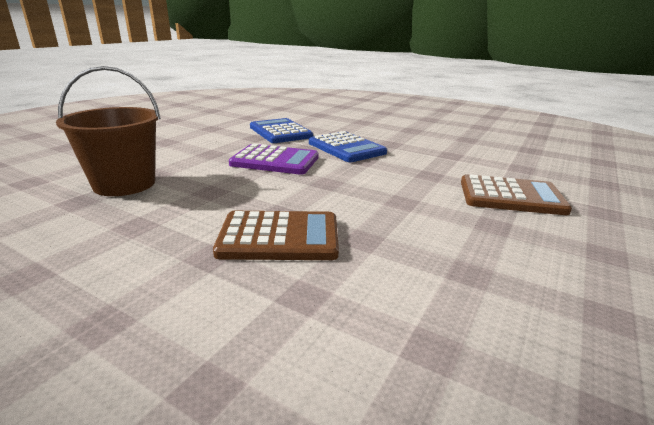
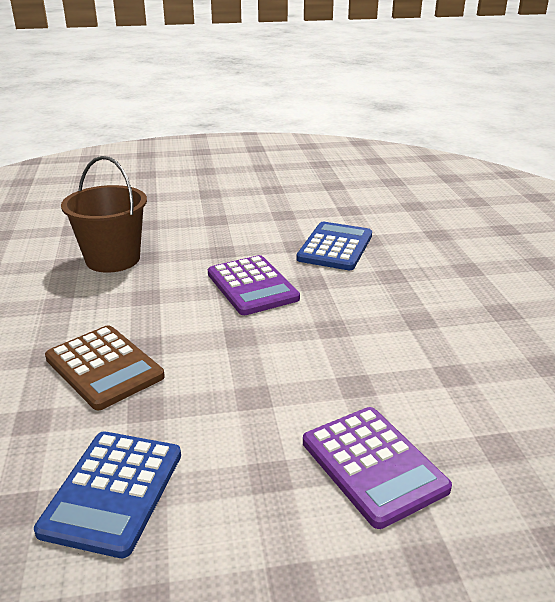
camera: 50 degrees right, 5 degrees up
blue calculator [309,131,387,162] -> blue calculator moved to [34,431,181,558]
brown calculator [461,174,572,215] -> purple calculator [303,407,452,529]

